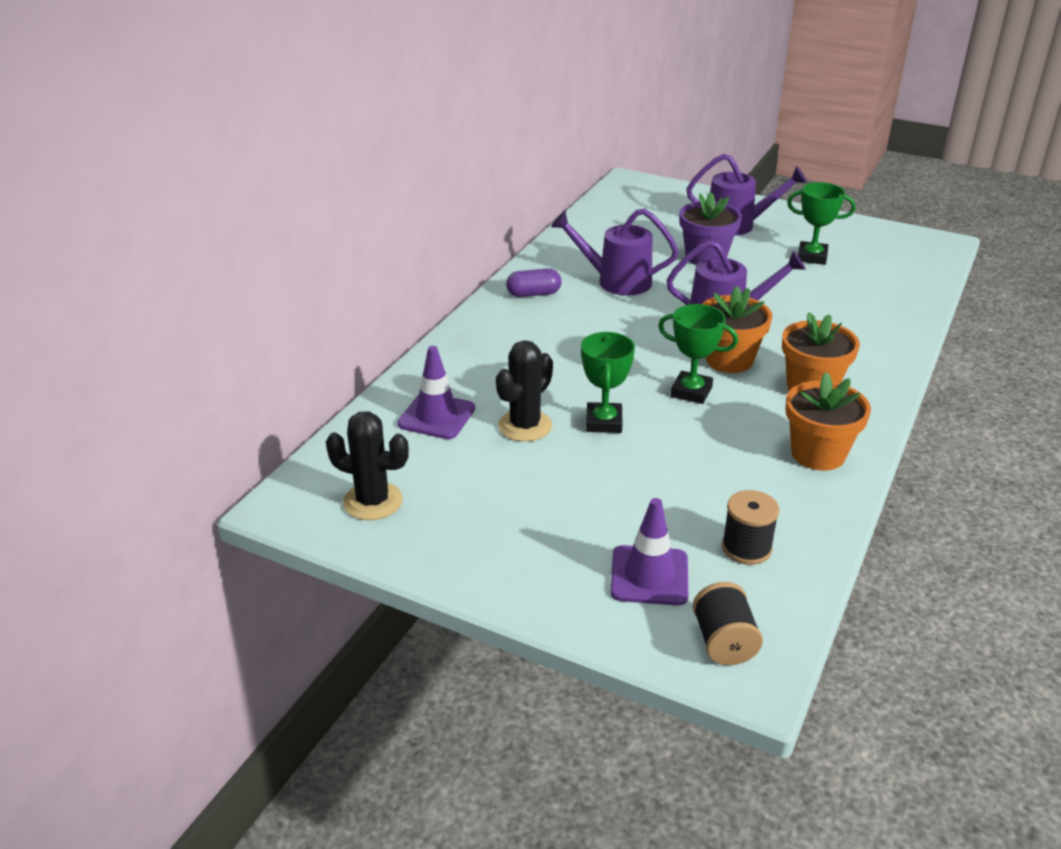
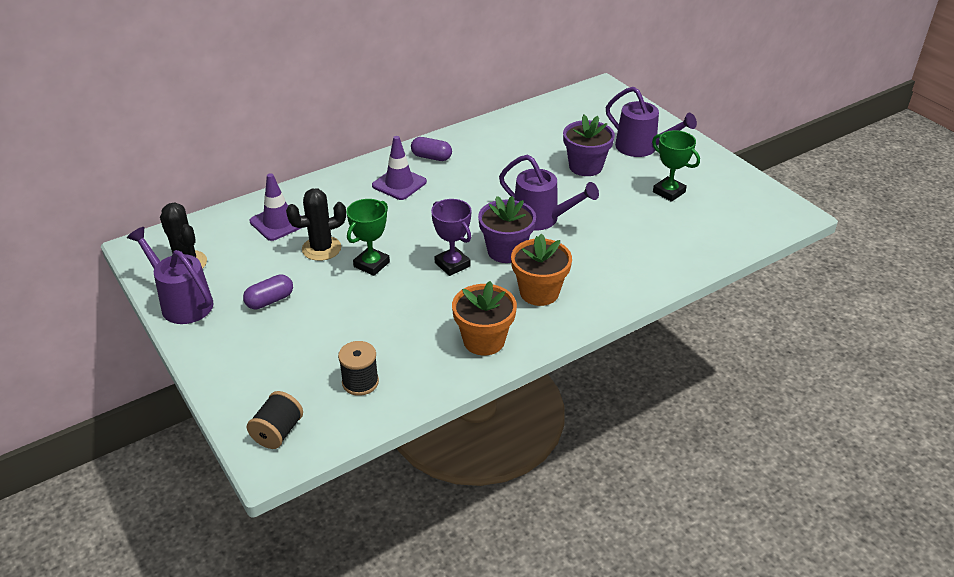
camera: 30 degrees right, 5 degrees up
purple watering can [551,208,678,296] -> purple watering can moved to [127,227,214,324]
purple traffic cone [610,498,688,605] -> purple traffic cone moved to [372,136,427,200]
green trophy [658,304,738,404] -> purple trophy [431,199,471,276]
orange flower pot [702,286,773,373] -> purple flower pot [478,196,536,263]
none -> purple capsule [243,274,293,309]

